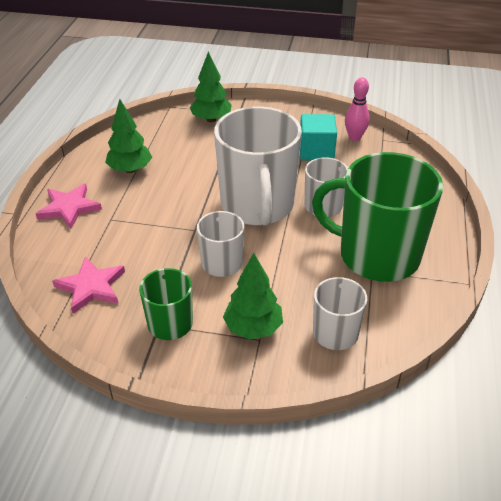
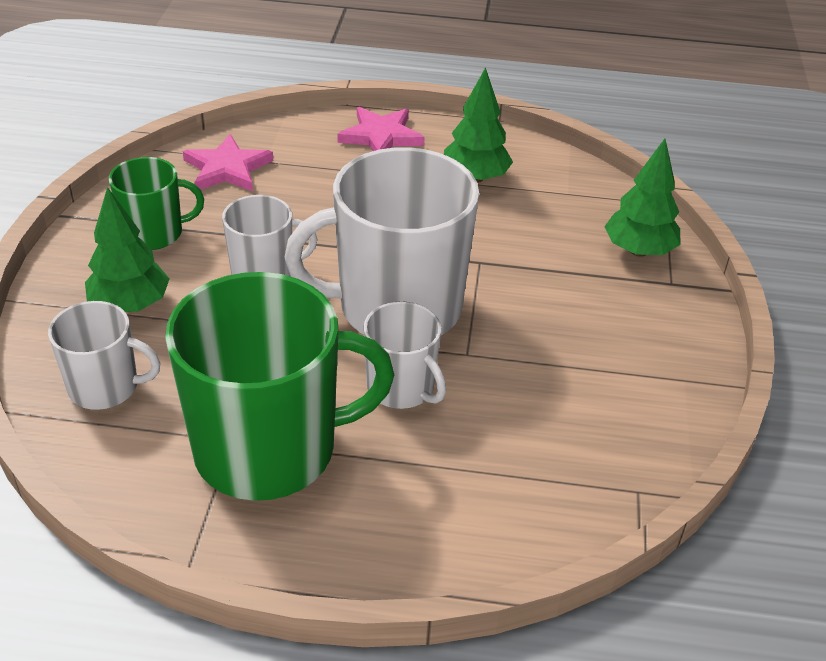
camera: 85 degrees right, 0 degrees up
turquoise cube [300,114,337,160] -> none
green mug [312,152,443,282] -> green mug turned 60 degrees clockwise [165,272,394,501]
pink bowling pin [345,78,370,141] -> none

